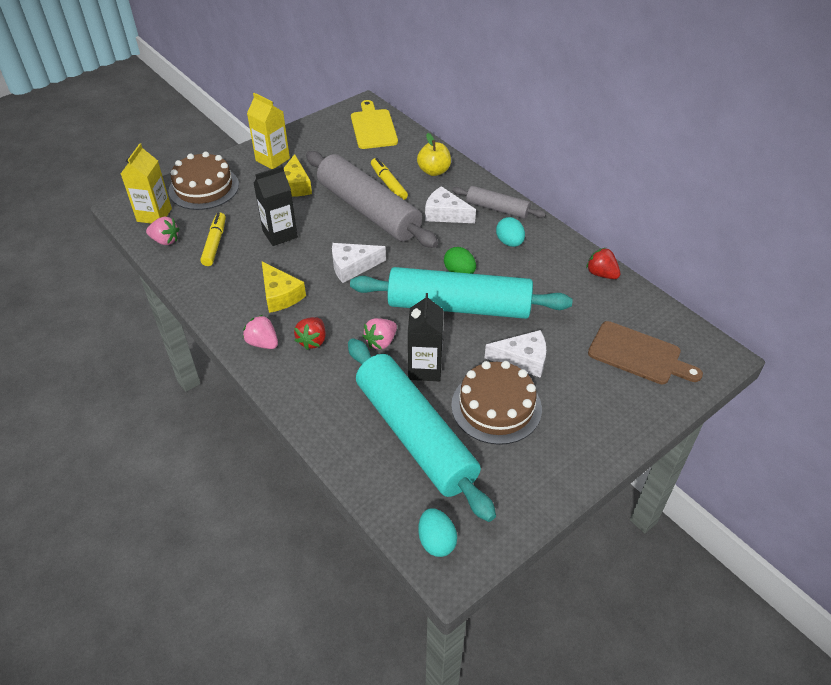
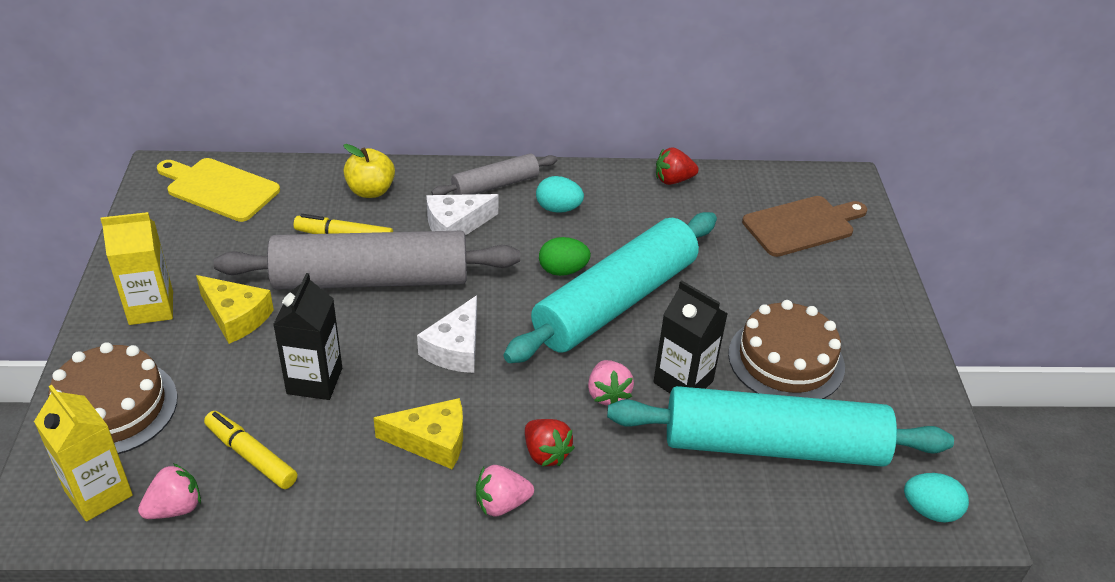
camera: 55 degrees left, 5 degrees down
white cheese [485,330,546,378] -> none

